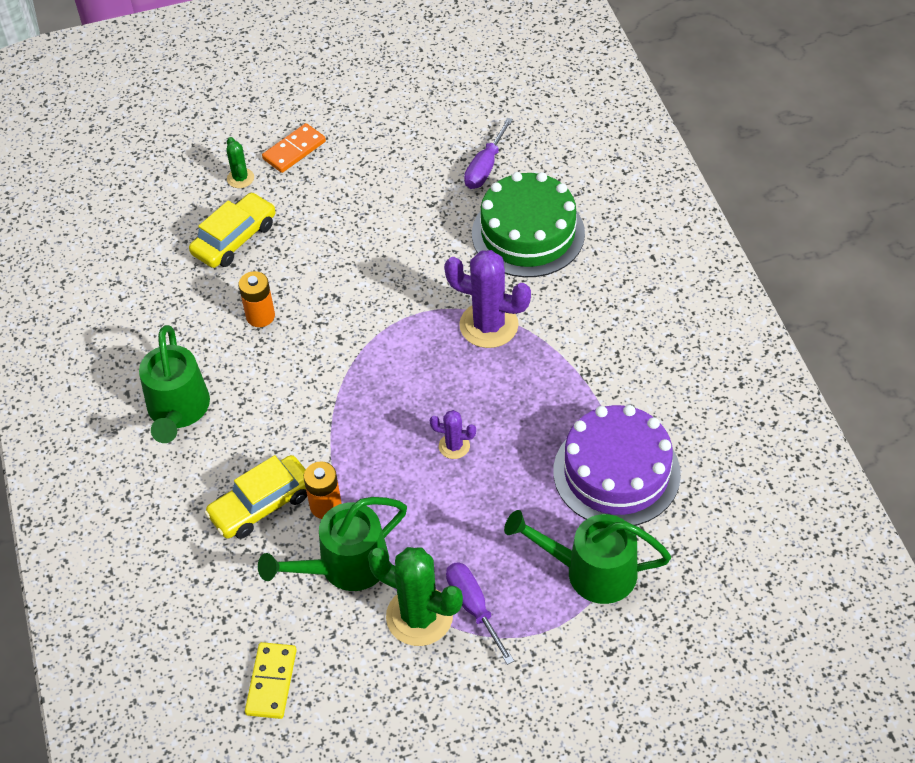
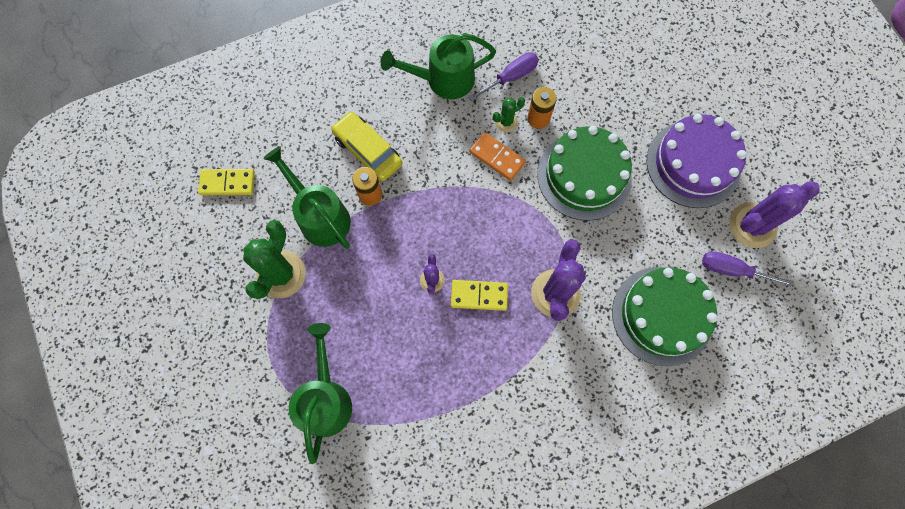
camera: 80 degrees right, 20 degrees up
yellow car [189,192,276,268] -> none
green cactus [226,137,254,188] -> green cactus moved to [493,97,525,132]
orange domino [262,123,326,173] -> orange domino moved to [469,132,526,181]
purple screwdriver [446,562,514,665] -> purple screwdriver moved to [468,52,539,101]
purple cake [554,405,681,526] -> purple cake moved to [647,114,747,208]
none -> yellow domino [451,280,508,311]
none -> green cake [538,126,632,221]
none -> purple cactus [729,181,820,248]

